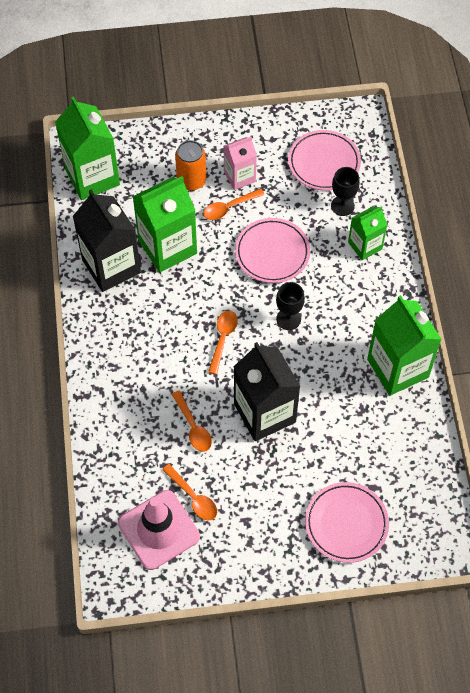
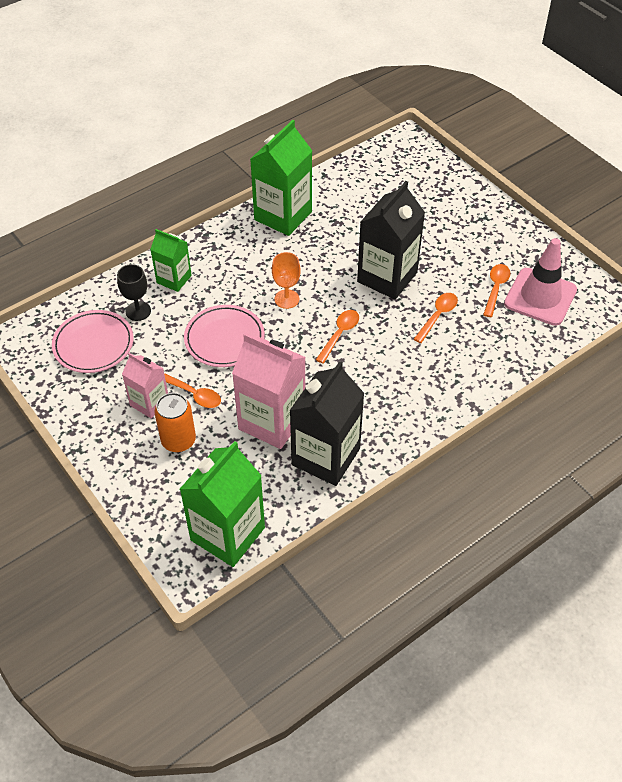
camera: 120 degrees left, 10 degrees down
green carton [132,176,197,272] -> pink carton [232,333,306,449]
orange spoon [208,311,238,374] -> orange spoon turned 135 degrees clockwise [316,310,359,364]
black goblet [276,282,305,330] -> orange goblet [272,252,301,309]
pink plate [305,482,389,563] -> none

